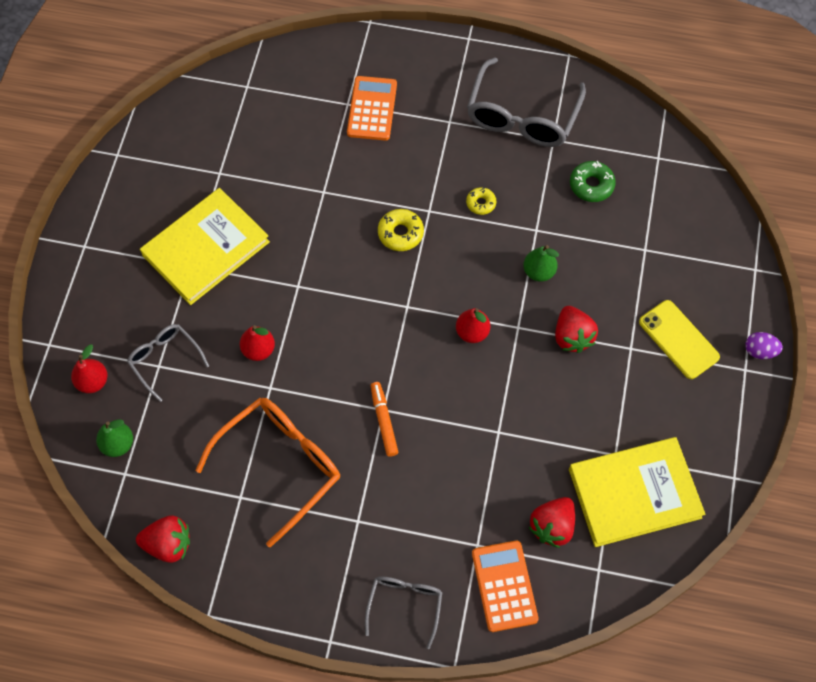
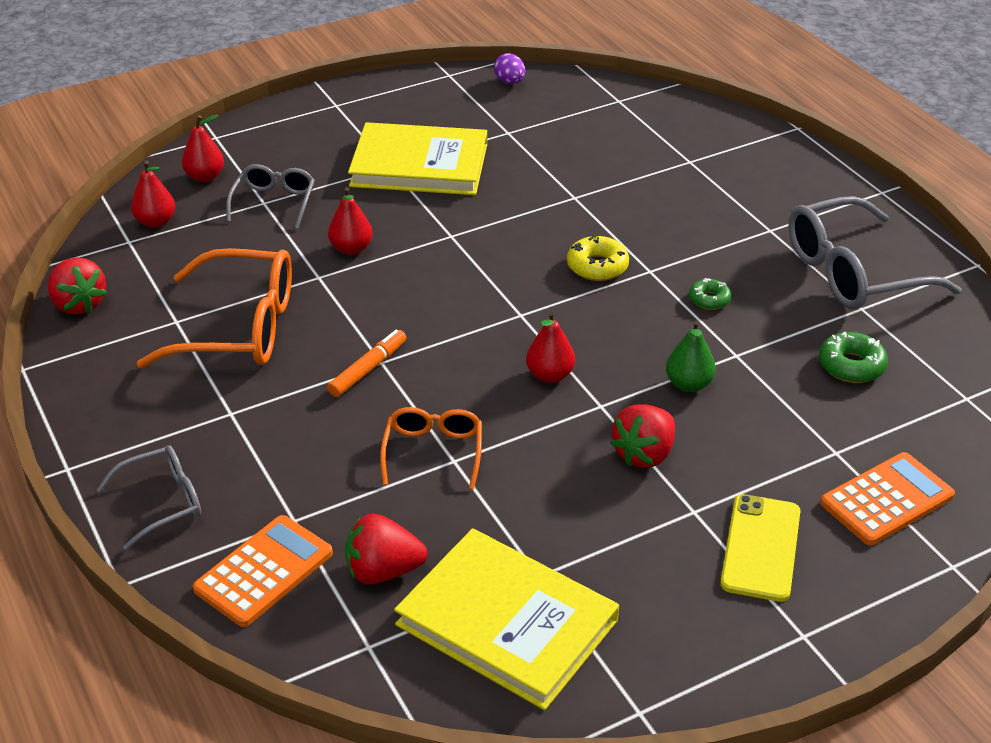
camera: 50 degrees right, 25 degrees down
green pear [96,419,133,457] -> red pear [131,161,175,228]
orange calculator [347,76,397,141] -> orange calculator moved to [820,452,955,545]
yellow donut [466,187,496,215] -> green donut [689,278,732,310]
purple egg [745,332,783,359] -> purple egg moved to [494,53,525,84]
none -> orange glasses [380,407,482,489]

